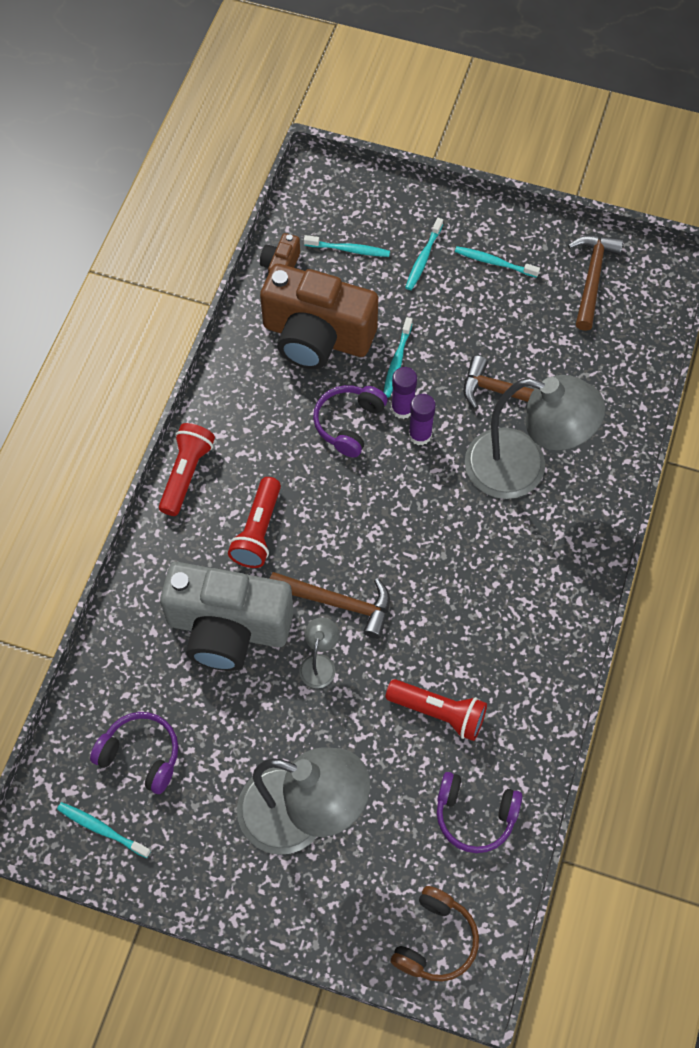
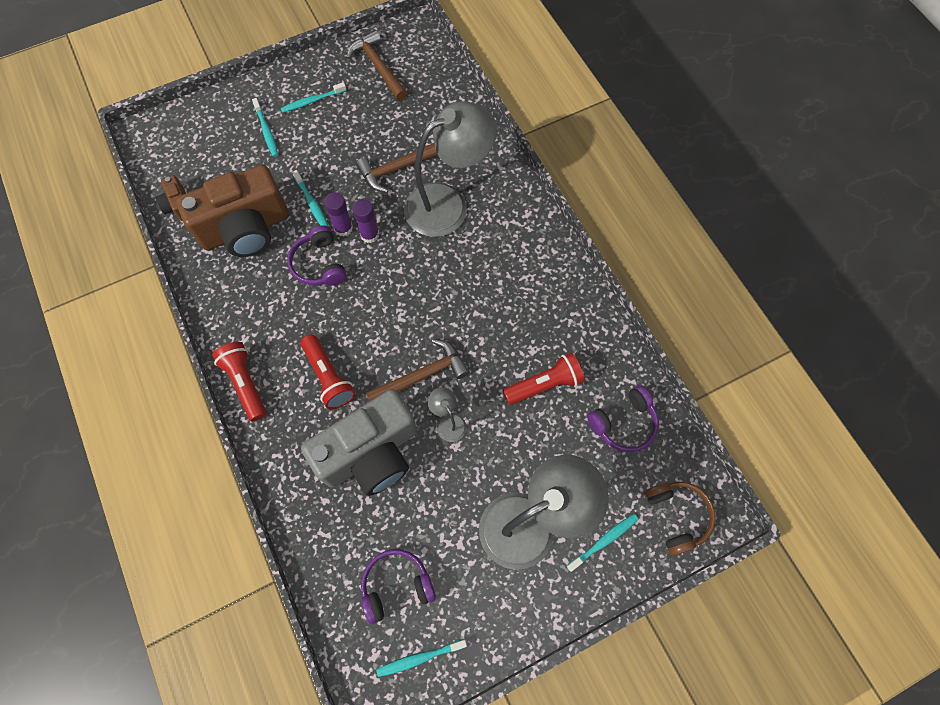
camera: 45 degrees left, 5 degrees up
turquoise toothbrush [304,235,390,257] -> turquoise toothbrush moved to [567,514,638,572]

